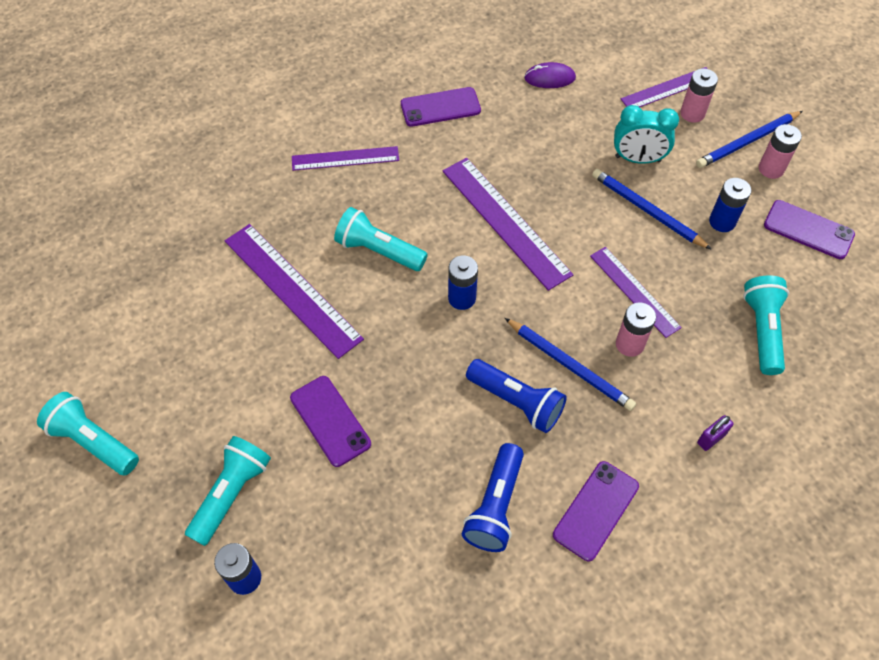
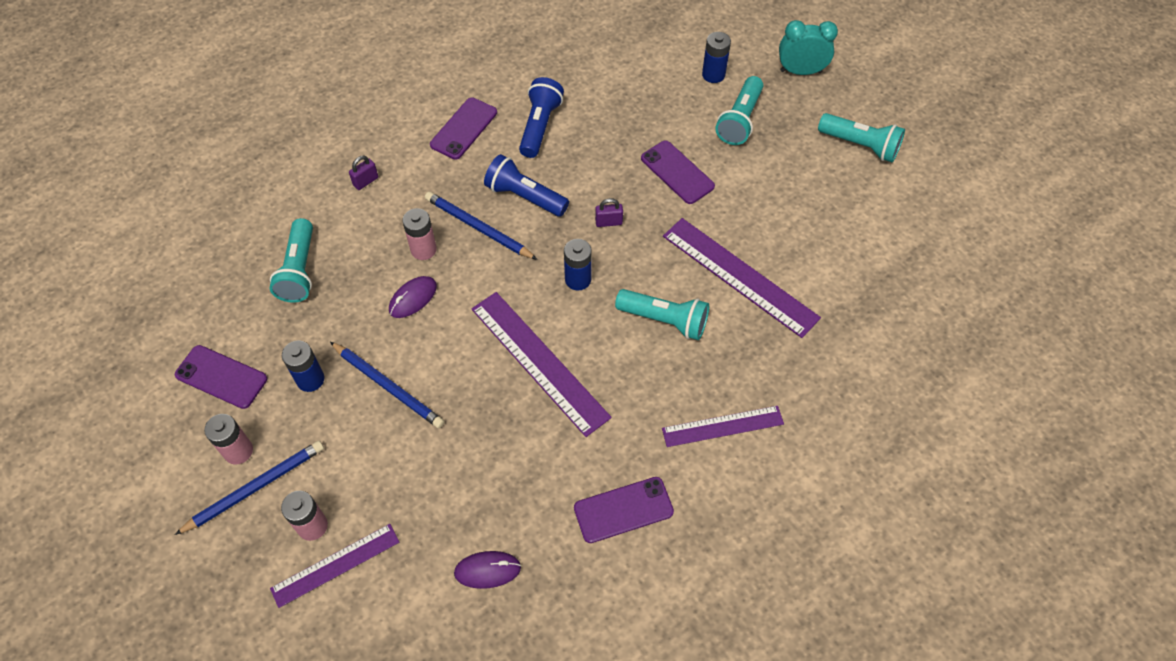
camera: 175 degrees right, 0 degrees up
purple ruler [590,247,682,338] -> purple mouse [389,276,437,318]
turquoise clock [614,105,679,164] -> turquoise clock moved to [779,20,838,75]
none -> purple padlock [595,198,623,227]

